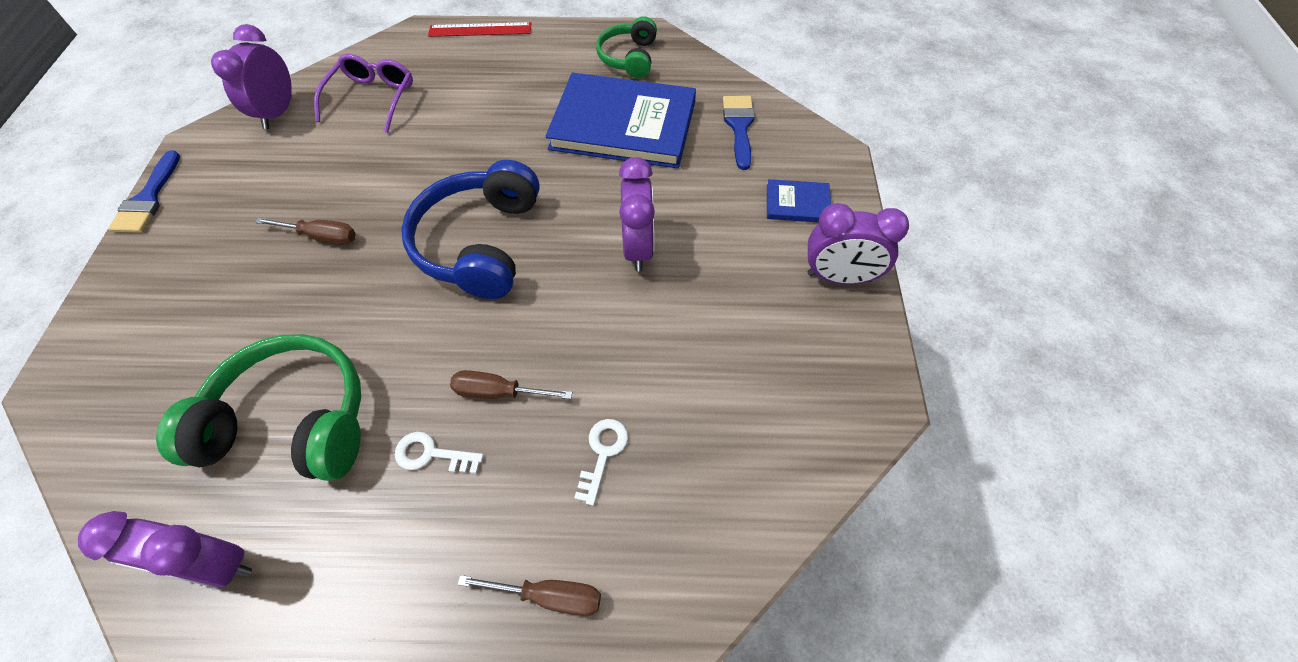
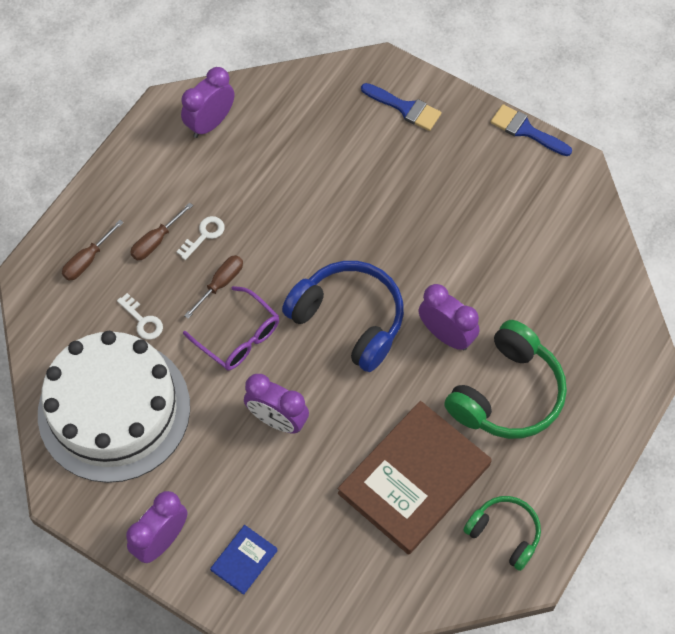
camera: 120 degrees right, 5 degrees up
green headphones [156,334,361,481] -> green headphones moved to [444,320,567,439]
purple clock [211,24,292,129] -> purple clock moved to [418,284,479,350]
brown screwdriver [255,217,356,245] -> brown screwdriver moved to [130,202,193,261]
purple glasses [314,54,413,133] -> purple glasses moved to [183,286,279,370]
red ruler [428,22,531,37] -> none
blue book [545,73,696,168] -> brown book [338,401,492,555]
blue brush [723,96,755,170] -> blue brush moved to [361,83,441,131]
none -> white cake [38,331,190,483]

